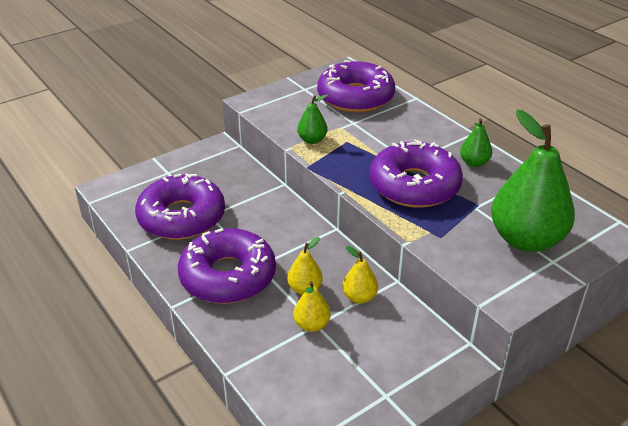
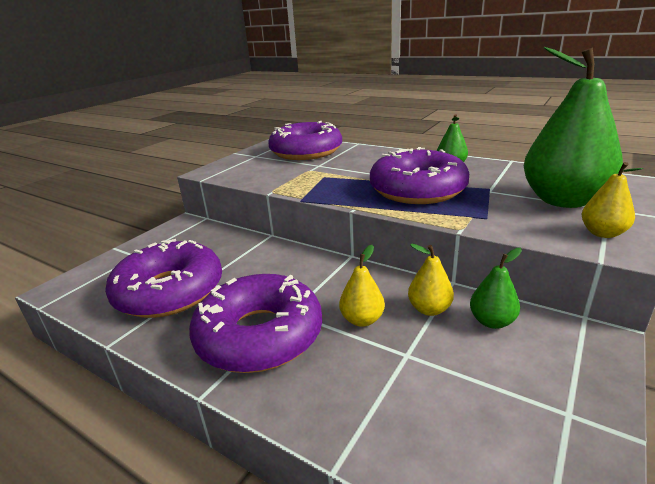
camera: 20 degrees left, 10 degrees down
yellow pear [293,281,331,332] -> yellow pear moved to [582,162,643,238]
green pear [297,94,328,144] -> green pear moved to [470,248,522,329]

